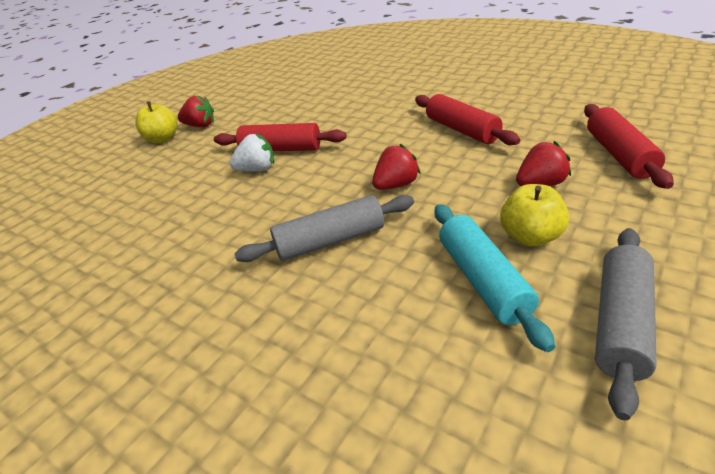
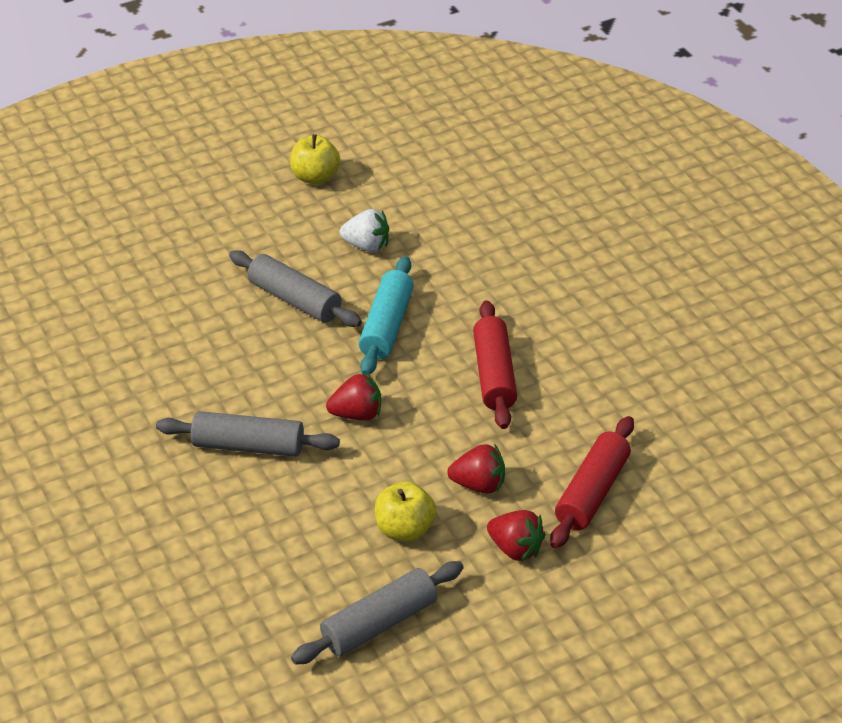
camera: 25 degrees right, 5 degrees up
yellow apple [136,101,177,143] -> yellow apple moved to [290,134,340,185]
red strawberry [178,95,214,127] -> red strawberry moved to [487,510,546,562]
red rolling pin [214,123,346,151] -> grey rolling pin [229,250,362,327]
white strawberry [229,133,274,171] -> white strawberry moved to [340,209,389,252]
turquoise rolling pin [435,204,555,352] -> turquoise rolling pin moved to [359,256,414,376]

